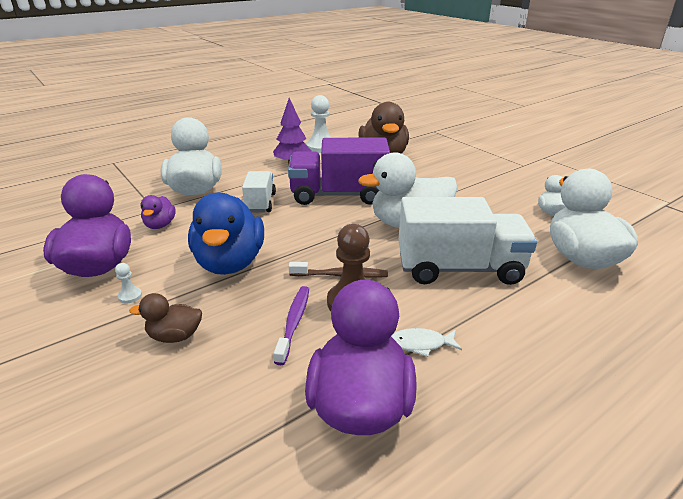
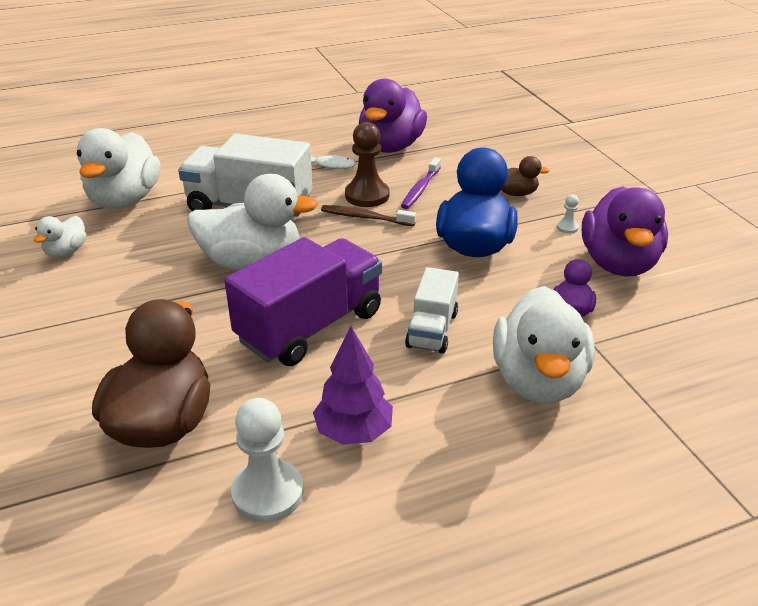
camera: 165 degrees left, 5 degrees up
purple truck [288,137,390,205] -> purple truck turned 60 degrees counterclockwise [224,237,382,366]

